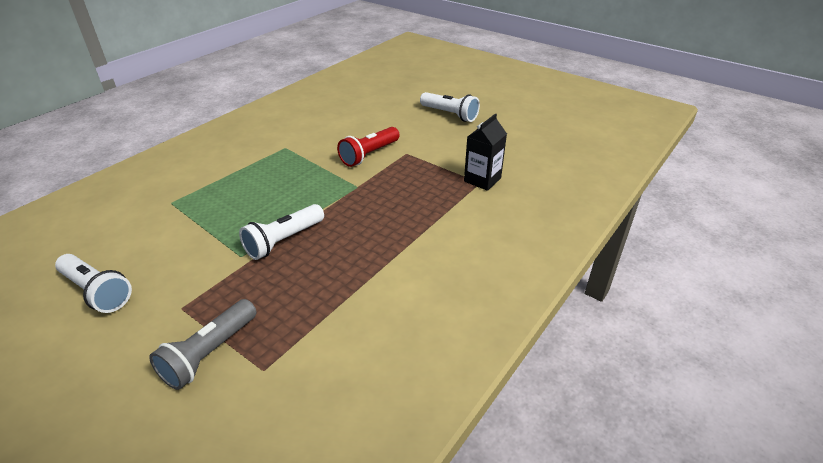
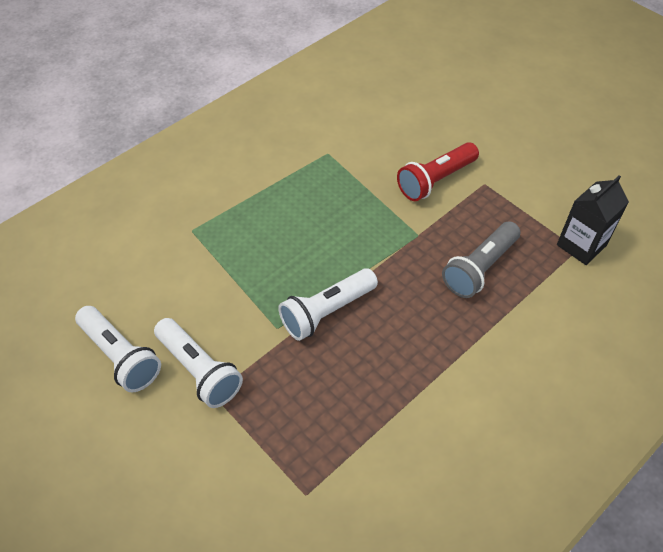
camera: 10 degrees right, 15 degrees up
grey flashlight [149,299,256,390] -> grey flashlight moved to [442,221,520,298]
white flashlight [420,92,480,122] -> white flashlight moved to [154,318,243,408]

